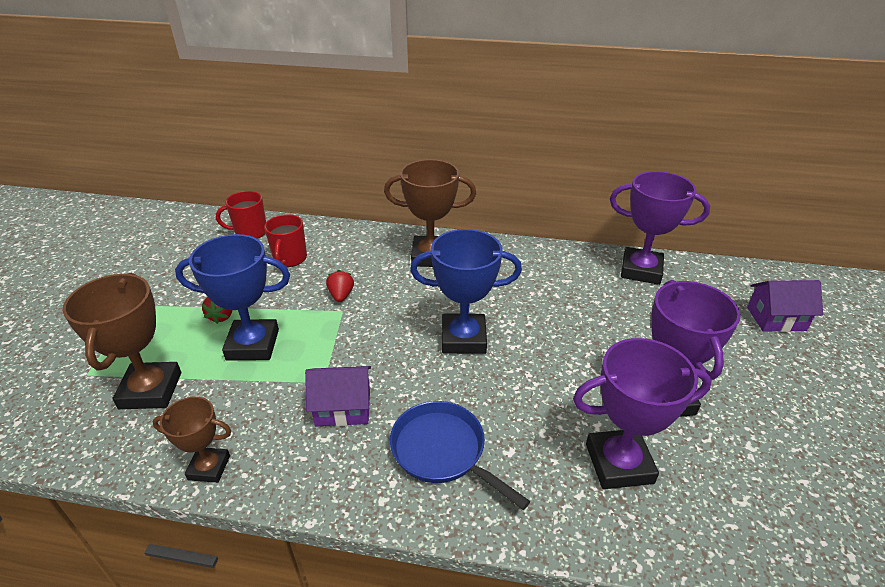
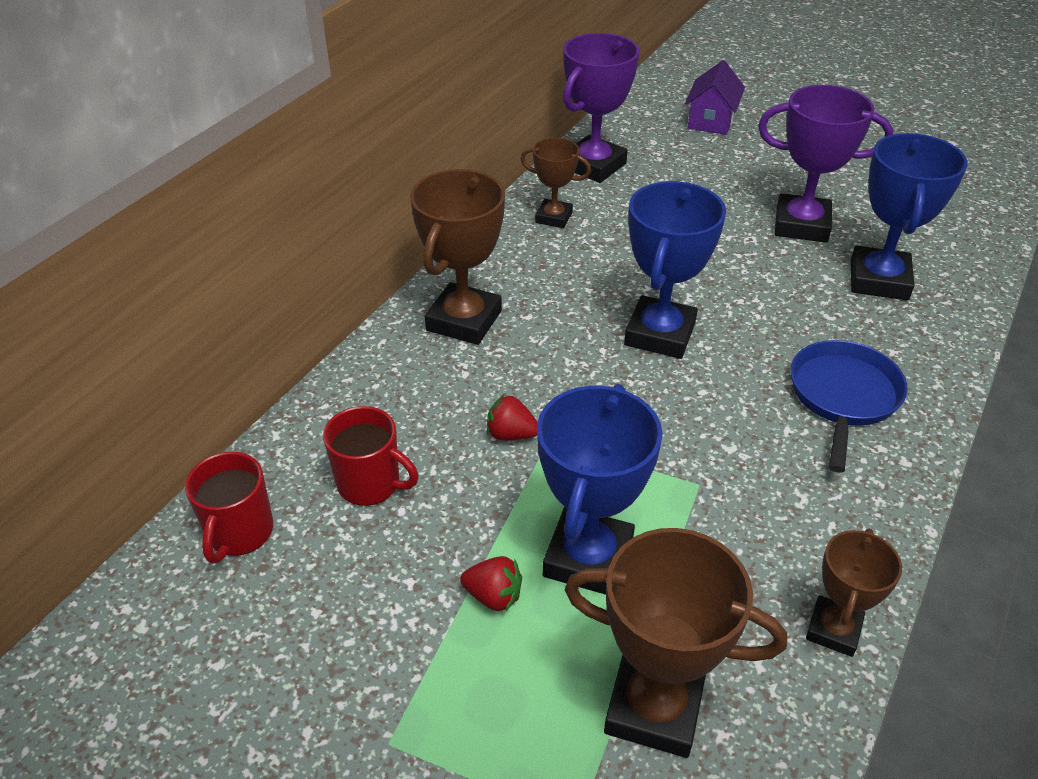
camera: 70 degrees left, 5 degrees up
purple house [305,366,371,426] -> none
blue pan [390,401,530,510] -> blue pan turned 135 degrees clockwise [790,340,908,473]
purple trophy [573,338,712,489] -> blue trophy [851,133,968,300]
none -> brown trophy [521,138,591,228]

